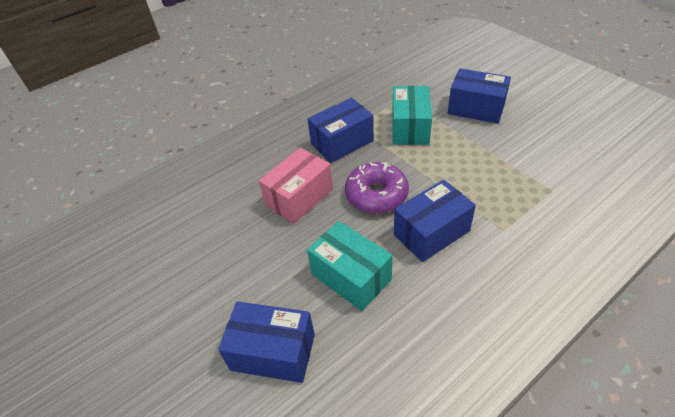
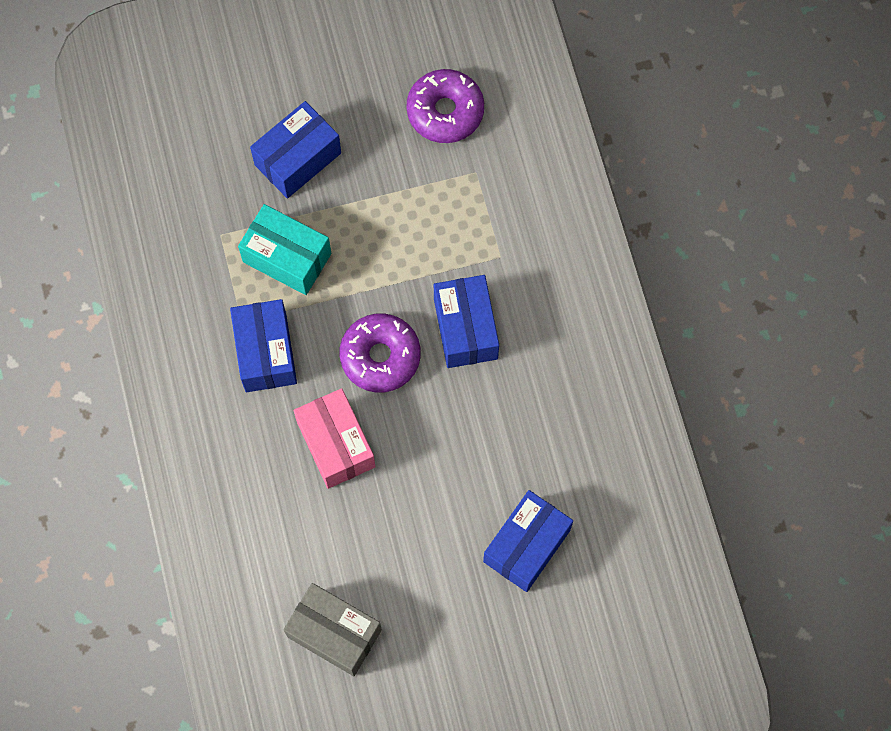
camera: 70 degrees left, 25 degrees up
turquoise box [307,221,392,311] -> none
none -> grey box [283,583,382,676]
none -> purple donut [406,69,484,143]

